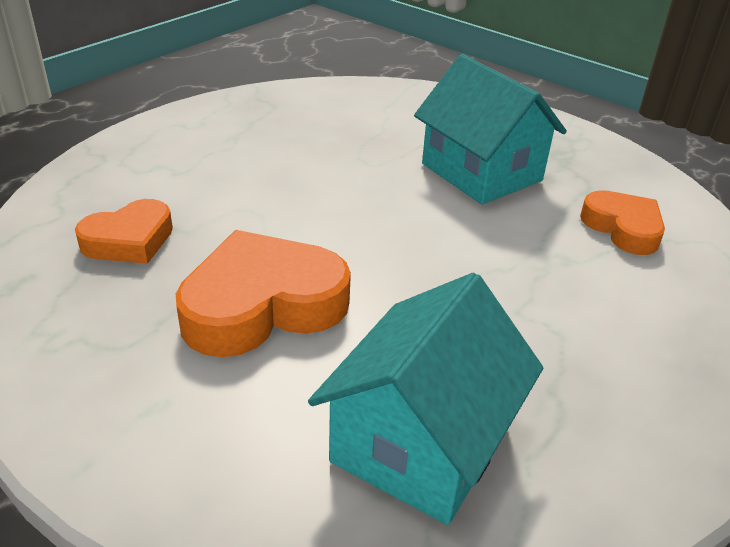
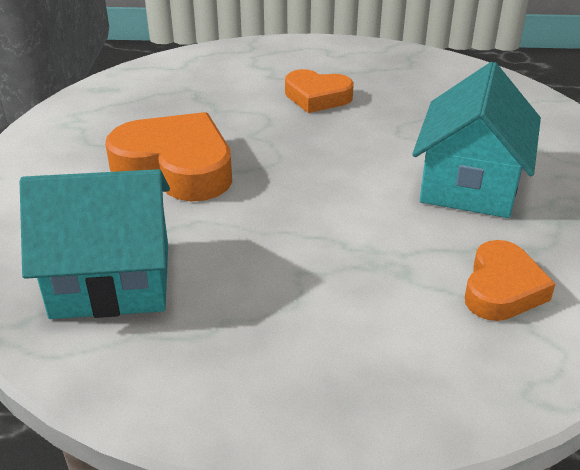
camera: 55 degrees right, 0 degrees up
orange heart [75,199,173,264] -> orange heart moved to [285,69,354,113]

